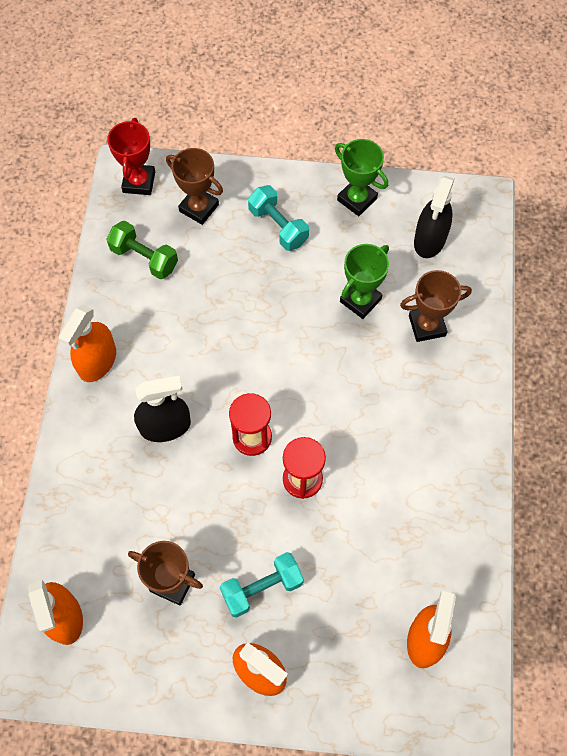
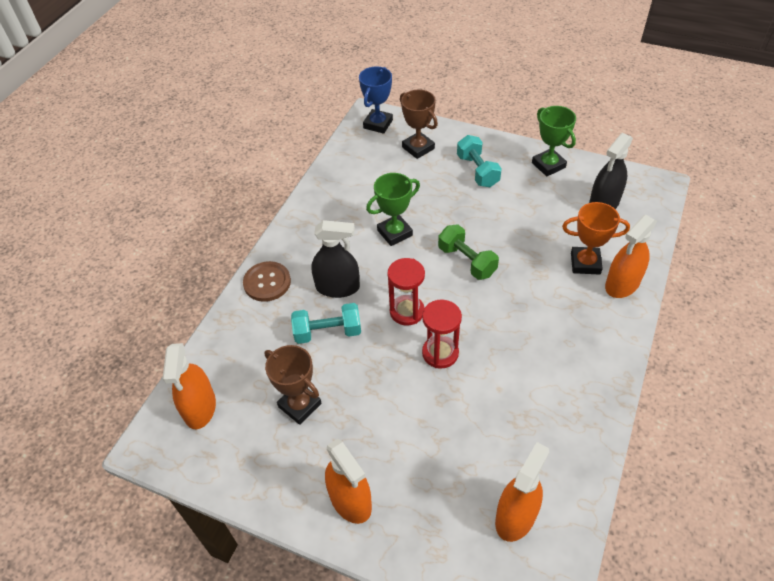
camera: 20 degrees right, 15 degrees down
orange spray bottle [59,305,116,382] -> orange spray bottle moved to [605,215,657,298]
green dumbbell [106,221,178,279] -> green dumbbell moved to [438,224,499,280]
red trophy [107,118,155,195] -> blue trophy [359,67,393,134]
turquoise dumbbell [220,552,304,618] -> turquoise dumbbell moved to [291,303,361,344]
green trophy [340,244,389,319] -> green trophy moved to [366,173,420,246]
brown trophy [400,270,472,342] -> orange trophy [562,202,630,275]
none -> brown button [243,261,291,302]

